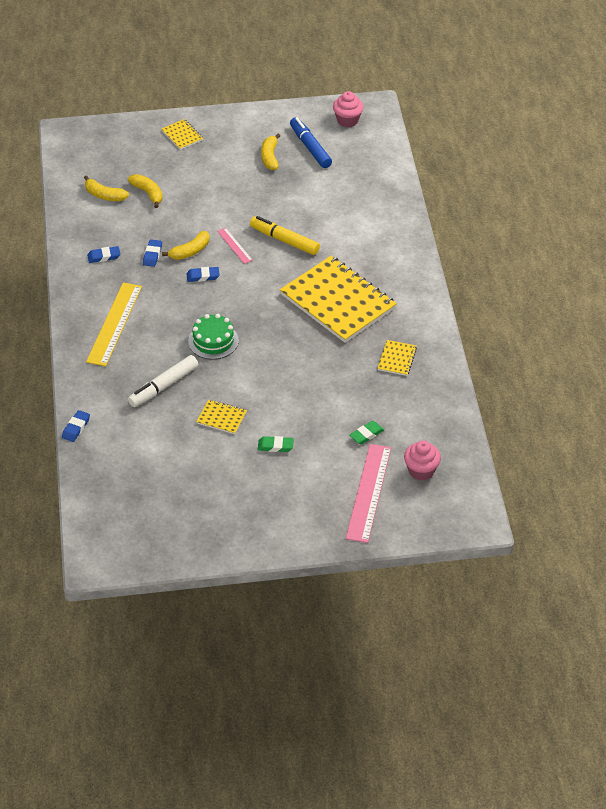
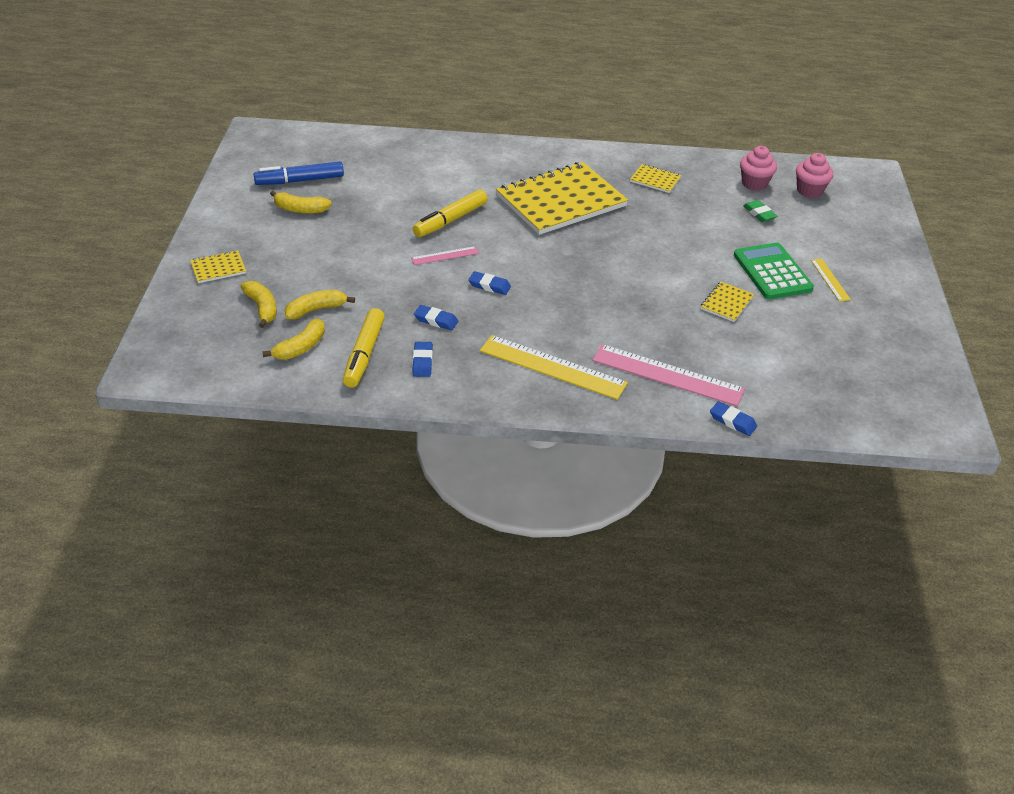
camera: 80 degrees left, 5 degrees down
white marker [128,355,198,407] -> none
yellow banana [162,231,209,260] -> yellow banana moved to [240,281,277,328]
blue eraser [187,267,220,282] -> blue eraser turned 75 degrees counterclockwise [468,271,511,295]
green cake [188,314,239,360] -> none
green eraser [258,436,294,452] -> green calculator [734,243,814,299]
pink cupcake [333,91,364,127] -> pink cupcake moved to [740,146,777,191]
pink ruler [346,444,391,543] -> pink ruler moved to [592,344,745,406]
none -> yellow marker [343,308,385,388]
none -> yellow ruler [811,259,851,302]

